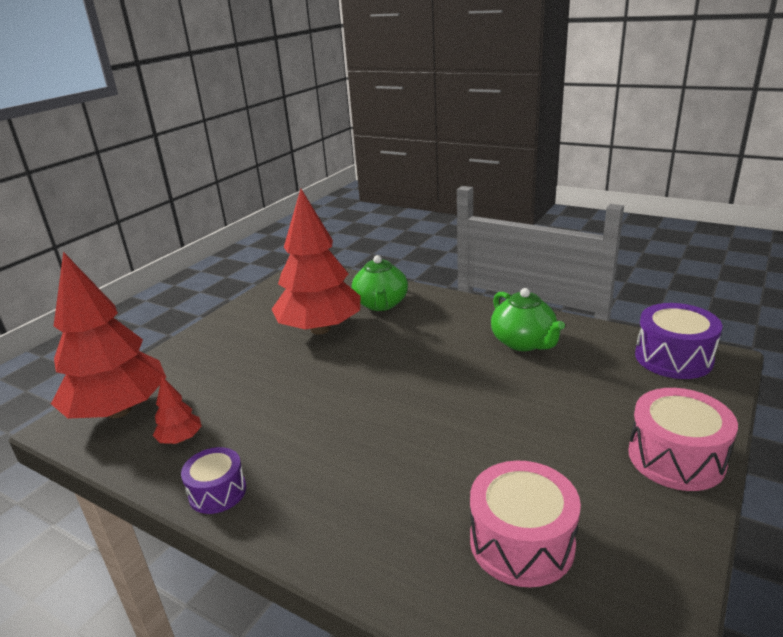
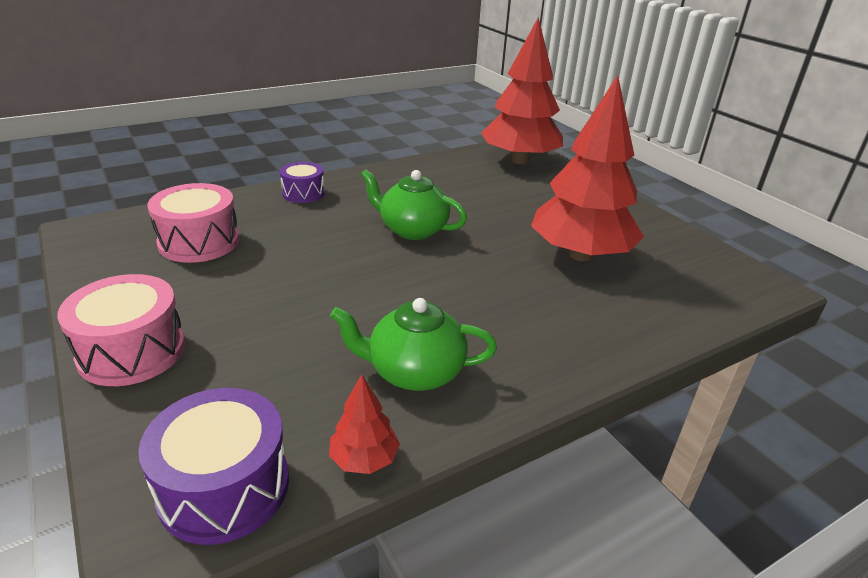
camera: 115 degrees right, 5 degrees up
red tree [153,376,202,444] -> red tree moved to [329,374,400,474]
purple drum [181,447,246,514] -> purple drum moved to [280,162,325,203]
green teapot [351,255,408,311] -> green teapot moved to [360,169,467,240]

